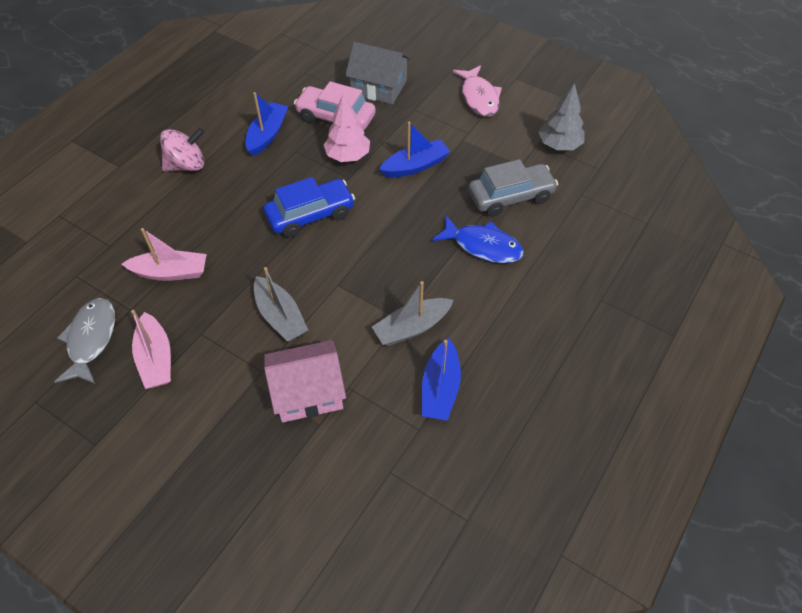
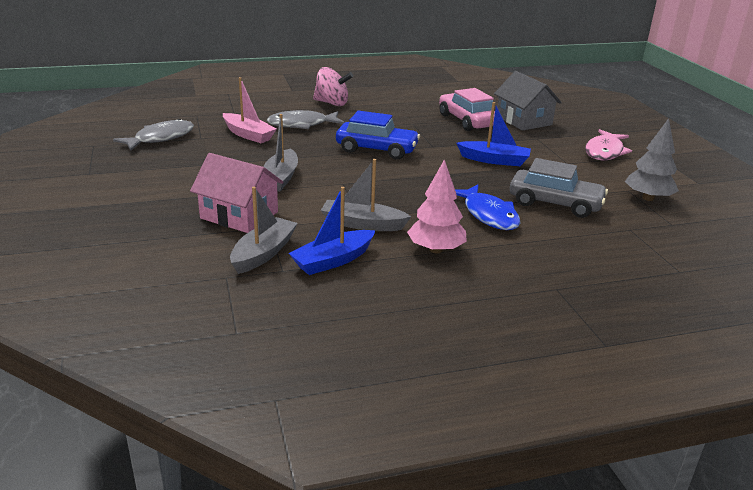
camera: 40 degrees right, 25 degrees down
pink boat [131,310,171,389] -> none
blue boat [245,92,288,156] -> none
pink tree [324,95,370,162] -> pink tree moved to [407,159,467,253]
none -> grey boat [230,187,298,274]
none -> grey fish [267,110,344,129]

